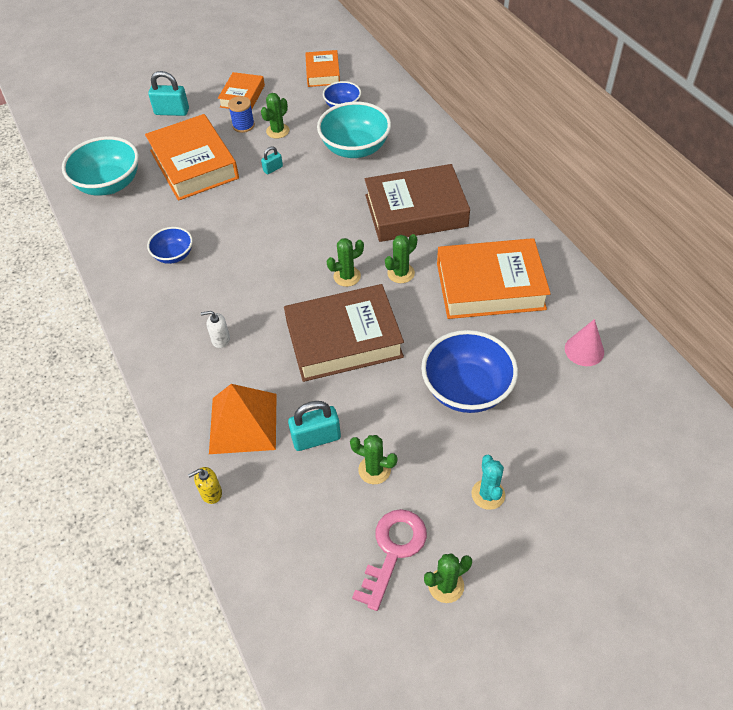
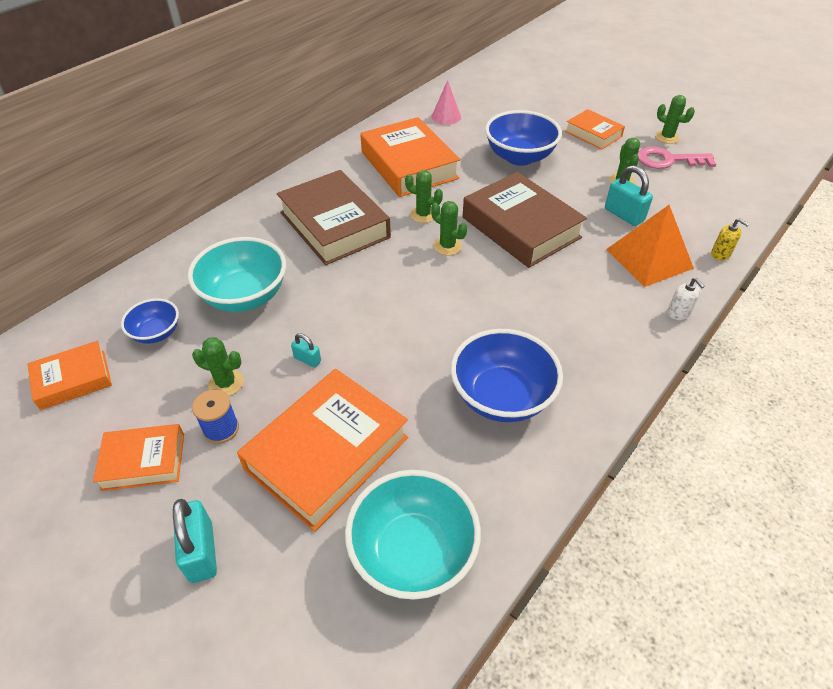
camera: 115 degrees left, 5 degrees down
blue bowl [147,227,193,264] -> blue bowl [451,329,563,422], size x1.80
white soap dispenser [201,311,230,348] -> white soap dispenser moved to [667,278,705,320]
turquoise cactus [471,455,505,510] -> orange book [565,109,625,150]

